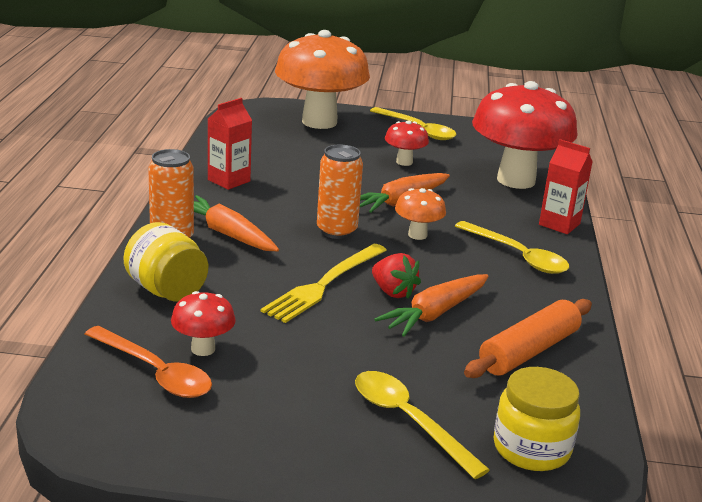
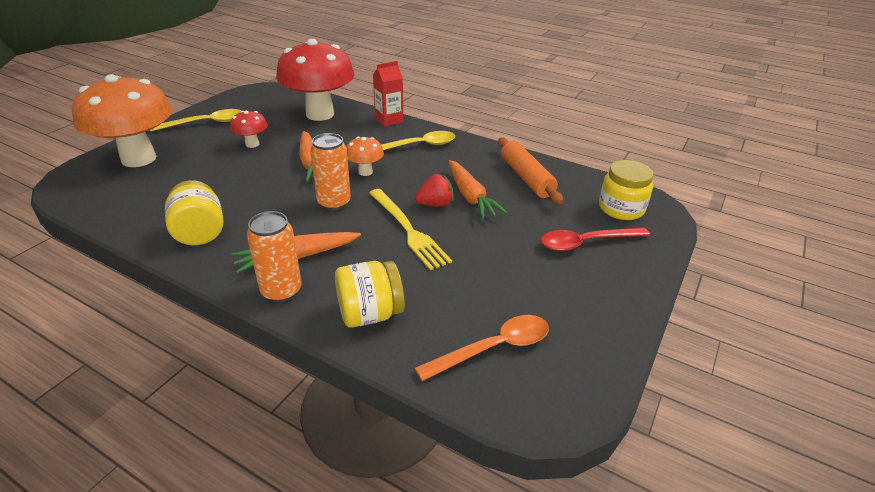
camera: 65 degrees left, 10 degrees up
red mushroom [171,291,236,356] -> none
red carton [208,98,252,190] -> yellow jar [165,180,223,245]
yellow spoon [355,371,490,479] -> red spoon [541,227,650,251]

